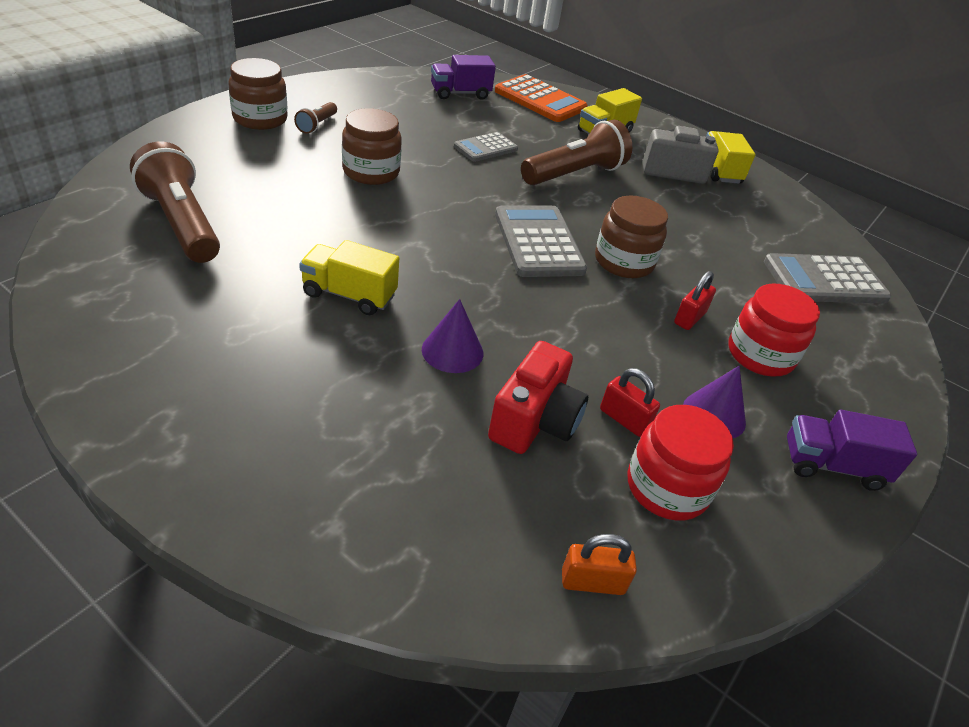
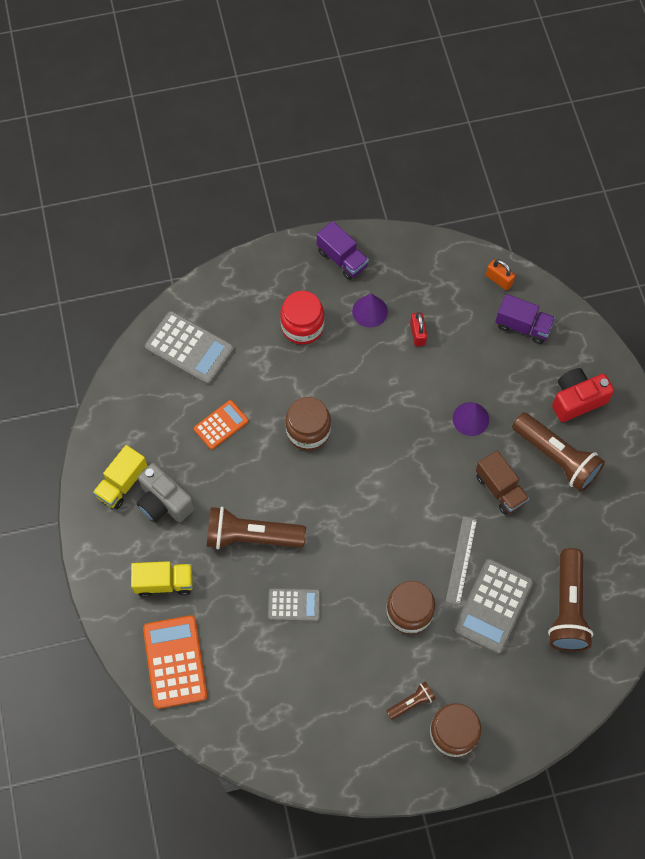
camera: 135 degrees left, 25 degrees up
yellow truck [299,240,399,315] -> brown truck [476,450,529,515]
purple truck [431,55,496,100] -> purple truck moved to [495,294,555,344]
red camera [488,341,588,454] -> red camera moved to [552,368,614,422]
grey calculator [495,205,587,277] -> grey calculator moved to [454,559,534,654]
red jar [628,405,734,521] -> none
red padlock [674,271,716,330] -> none
none -> orange calculator [194,400,249,450]
none -> grey ruler [445,516,477,605]
none -> brown flashlight [512,412,605,492]

